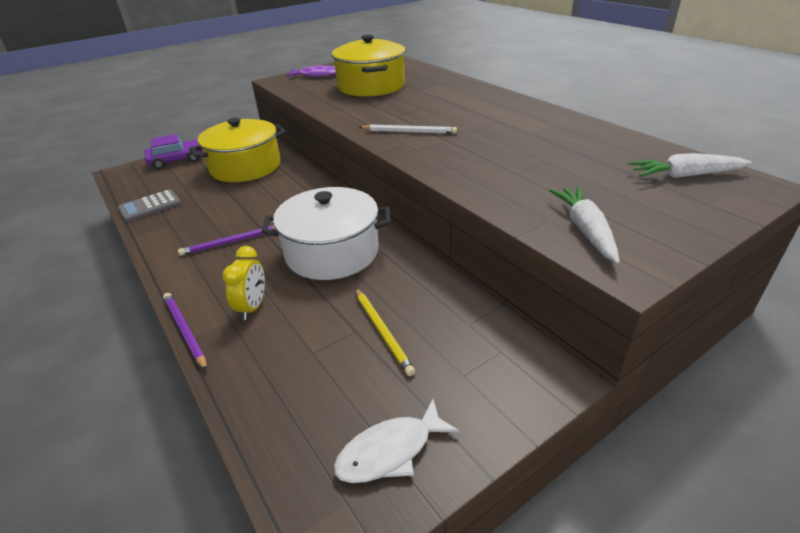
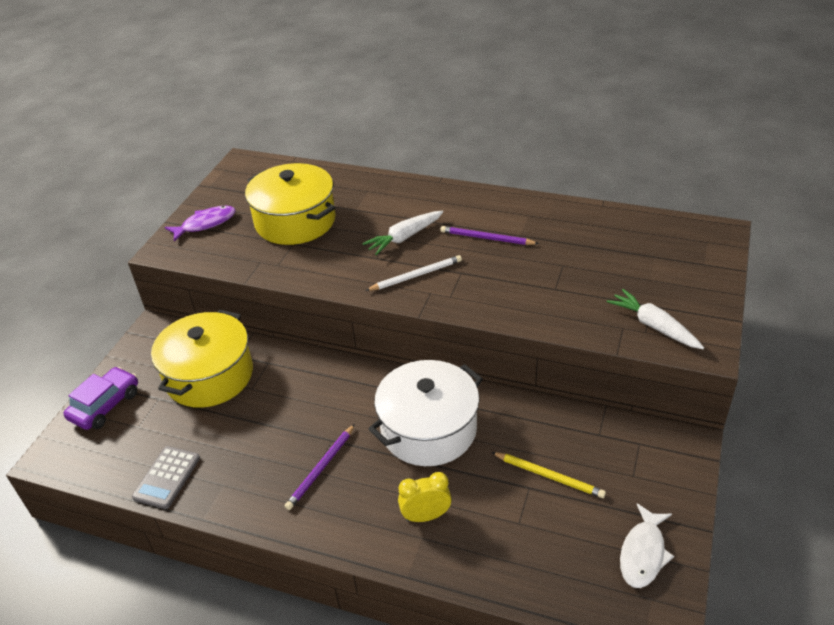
camera: 35 degrees left, 5 degrees up
purple pencil [163,293,207,371] -> purple pencil moved to [440,226,539,245]
yellow clock [222,246,265,320] -> yellow clock turned 75 degrees counterclockwise [398,472,452,522]
white carrot [628,153,752,178] -> white carrot moved to [362,211,443,255]

